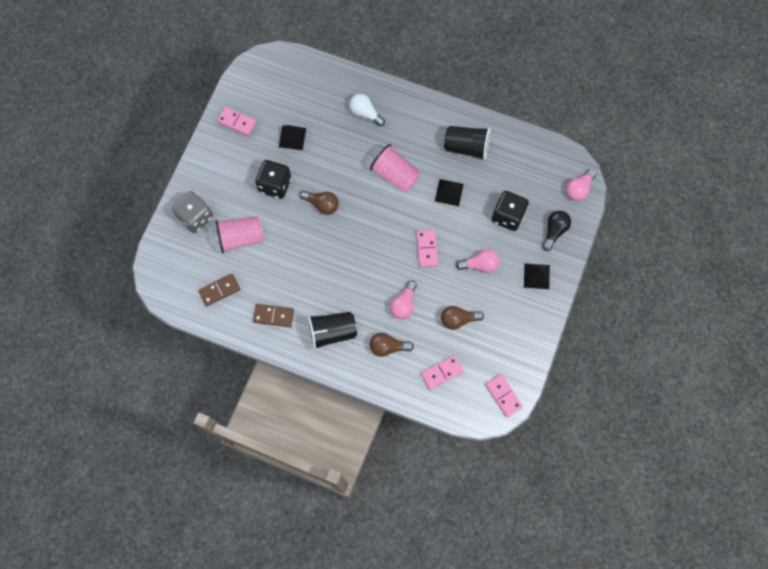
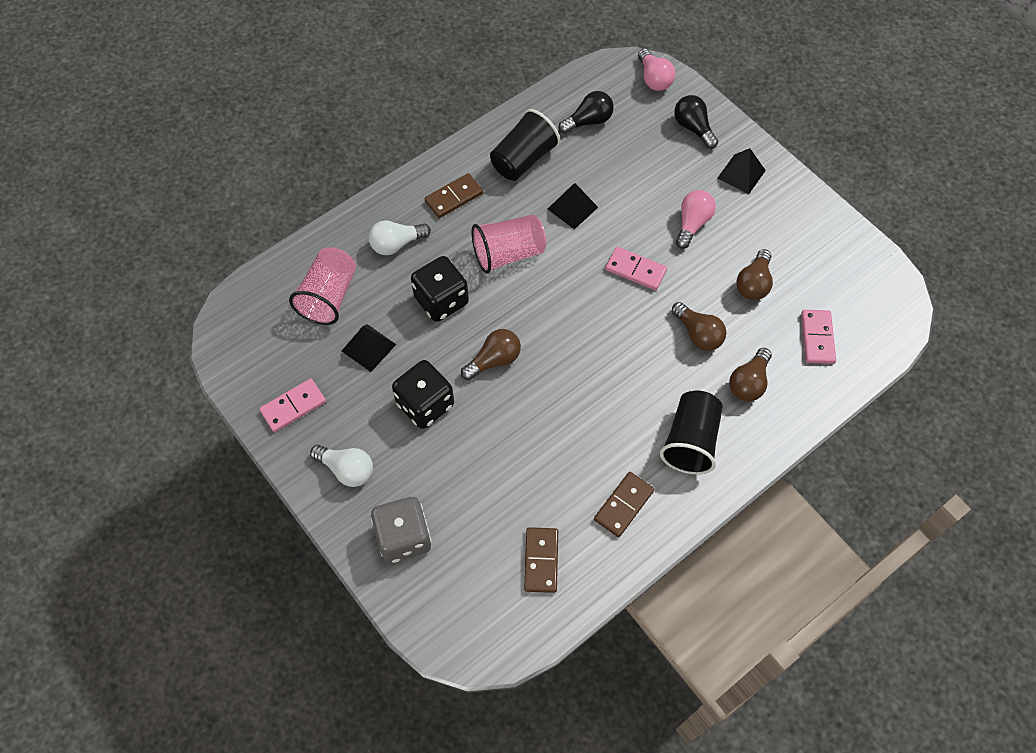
camera: 60 degrees left, 10 degrees down
pink cup [215,216,264,253] -> pink cup moved to [289,247,356,325]
pink light bulb [390,281,417,319] -> brown light bulb [672,302,727,351]
pink domino [485,374,523,417] -> none
black dice [492,191,529,231] -> black dice moved to [411,256,469,322]
none -> white light bulb [310,445,373,487]
none -> brown domino [425,173,483,218]
none -> black light bulb [558,91,614,134]

